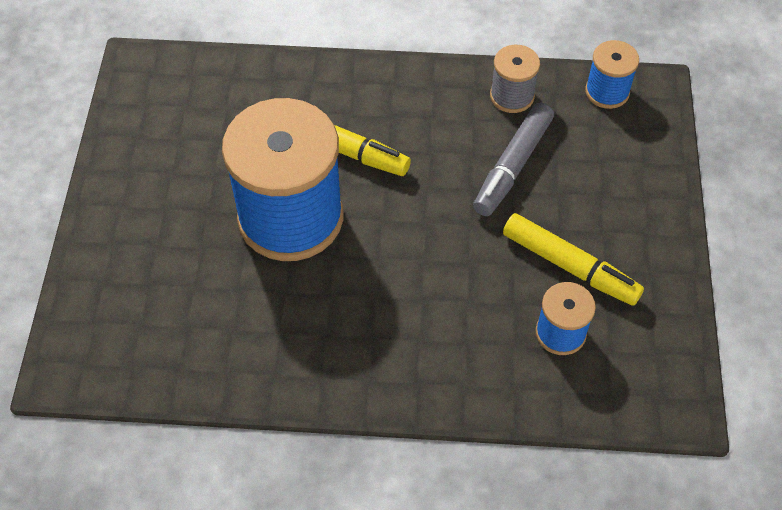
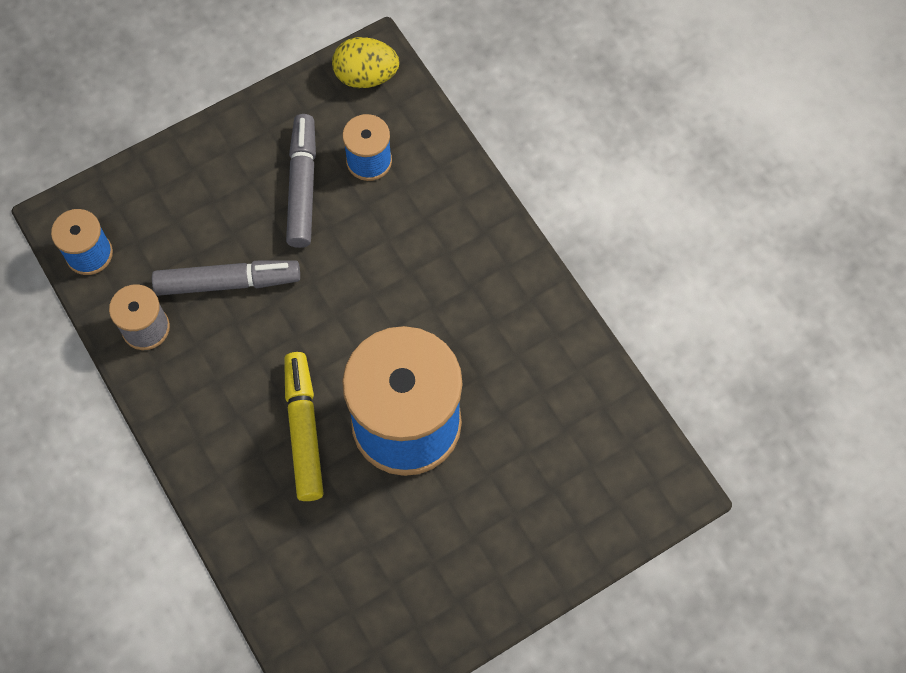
camera: 125 degrees left, 10 degrees up
yellow marker [503,213,644,306] -> grey marker [286,114,316,248]
none -> yellow egg [332,37,399,88]

